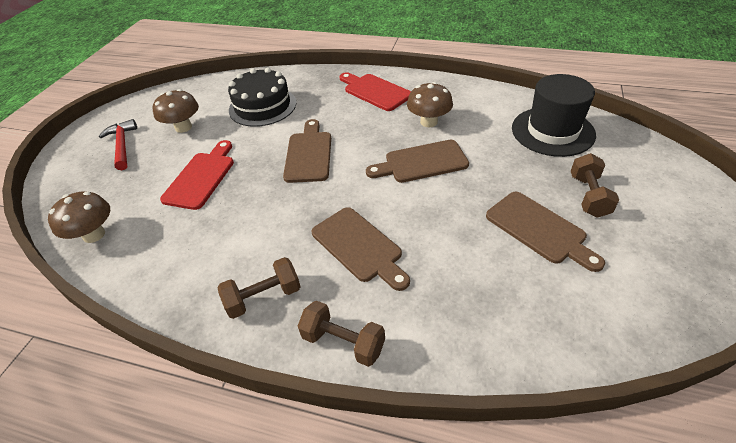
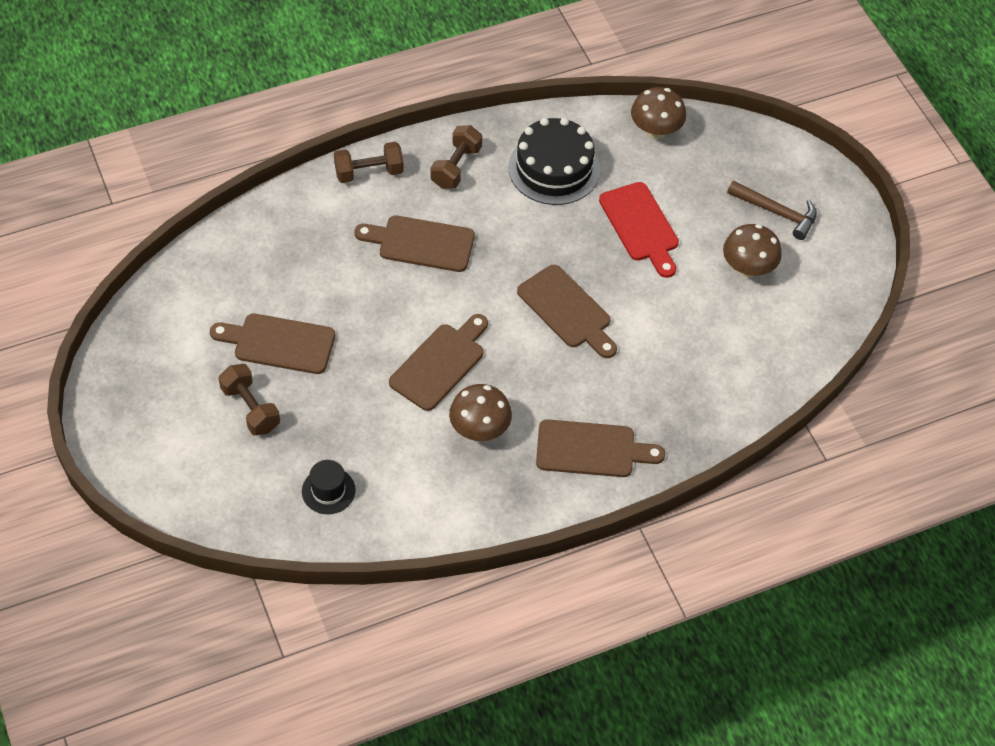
camera: 135 degrees right, 10 degrees up
red hammer [99,119,137,170] -> brown hammer [727,180,817,240]
black cake [228,68,296,127] -> black cake moved to [508,118,600,205]
red cutting board [339,72,411,111] -> brown cutting board [536,419,665,477]
black hat [512,74,596,157] -> black hat [302,460,356,514], size x0.49

